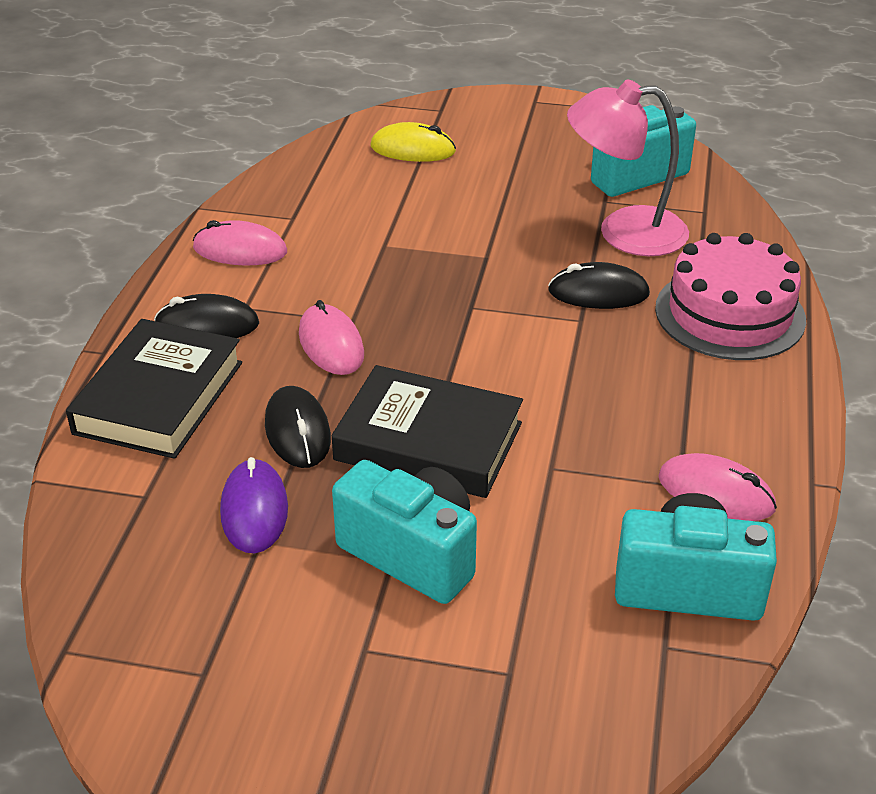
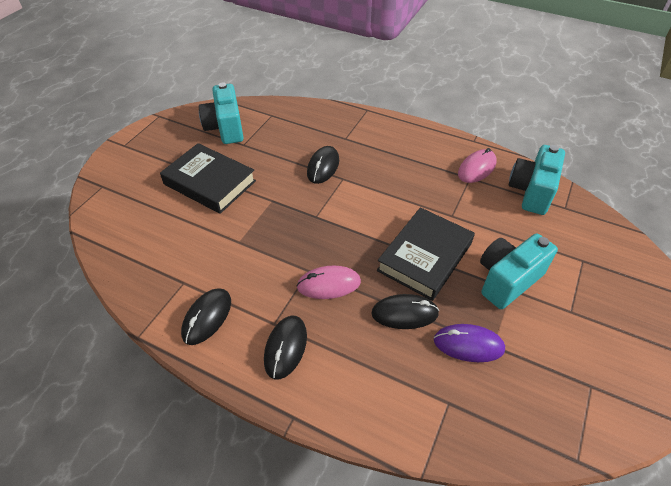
camera: 75 degrees left, 10 degrees up
black book [66,319,242,459] -> black book moved to [160,143,256,214]
pink mouse [193,220,287,266] -> black mouse [181,288,231,345]
yellow mouse [371,122,456,162] -> none
pink lamp [567,80,689,256] -> none
pink cake [655,233,806,360] -> none

